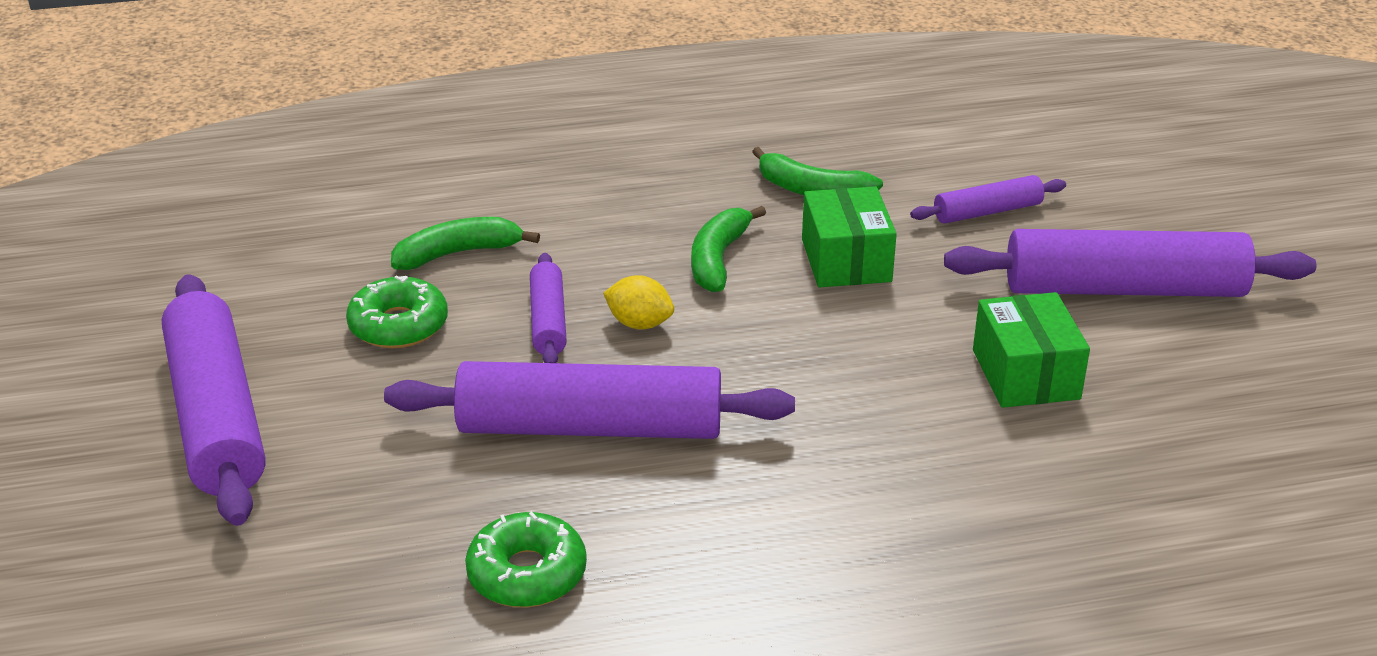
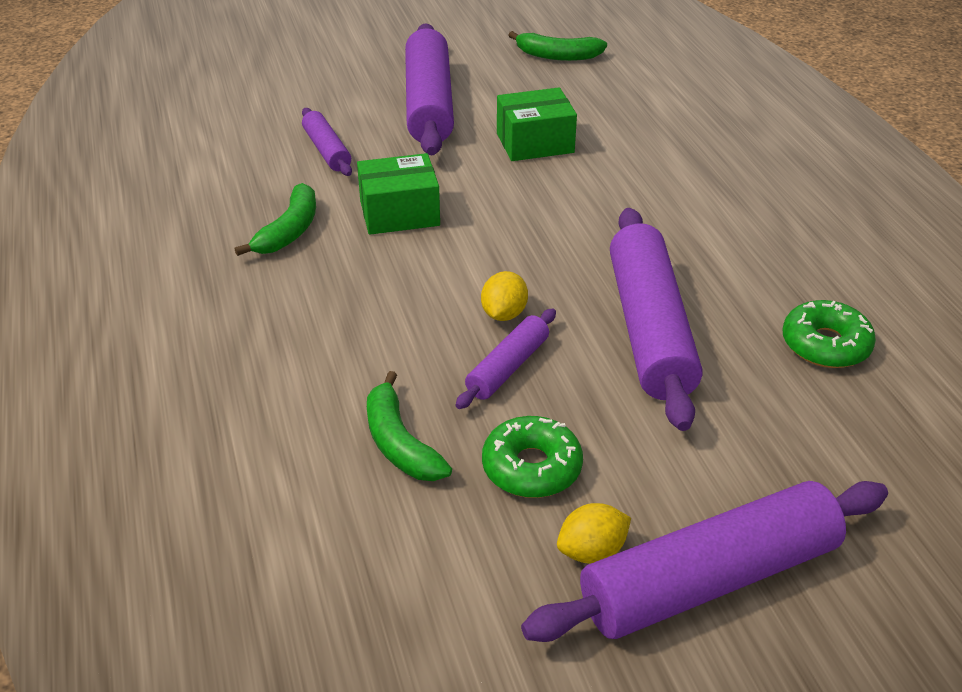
camera: 95 degrees left, 5 degrees up
purple rolling pin [530,253,567,363] -> purple rolling pin turned 45 degrees counterclockwise [456,308,556,409]
green banana [691,206,766,292] -> green banana moved to [508,31,607,61]
none -> yellow lemon [557,503,631,564]

